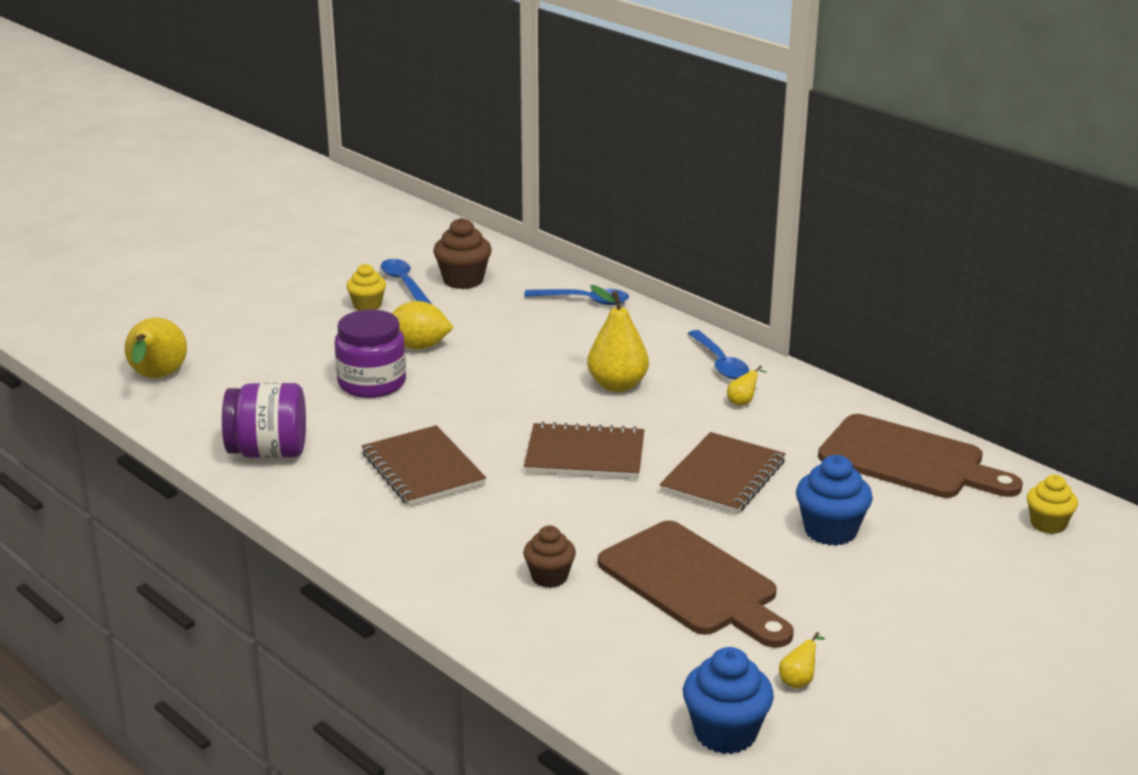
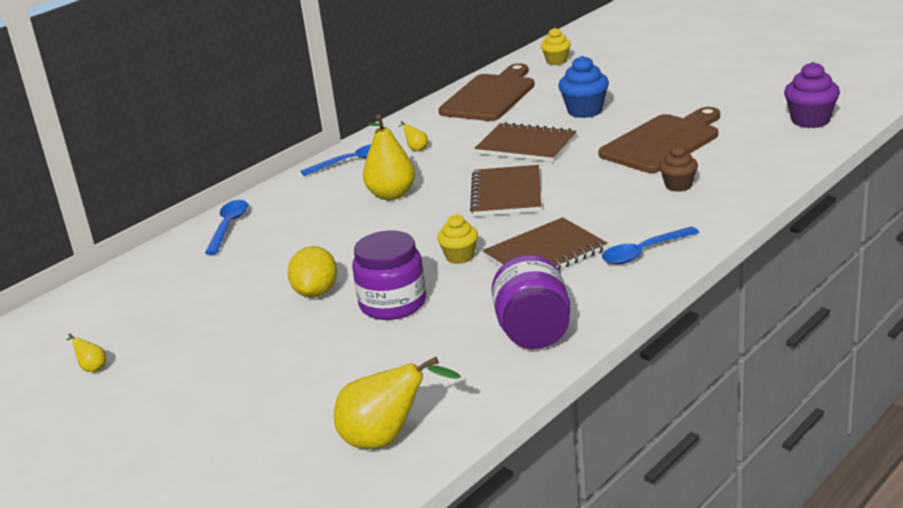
camera: 90 degrees left, 0 degrees up
yellow cupcake [346,264,386,311] -> yellow cupcake moved to [437,214,478,264]
blue spoon [381,259,432,304] -> blue spoon moved to [602,227,699,264]
brown cupcake [433,218,492,289] -> none
blue cupcake [683,647,774,754] -> purple cupcake [784,62,840,128]
yellow pear [779,632,825,689] -> yellow pear moved to [66,333,106,372]

